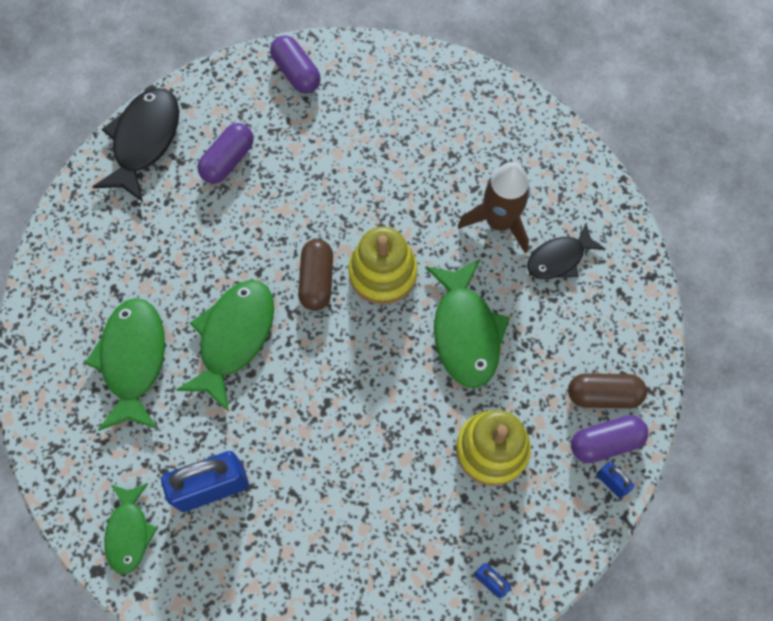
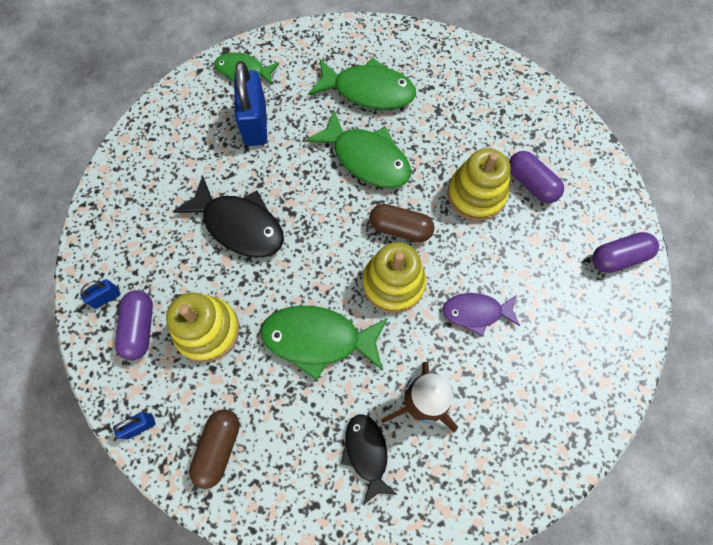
camera: 105 degrees right, 0 degrees up
black fish [93,88,179,202] -> black fish moved to [172,175,284,257]
purple capsule [571,415,648,463] -> purple capsule moved to [115,290,153,360]
none -> purple fish [443,293,520,336]
none -> yellow stacking toy [447,148,511,221]

